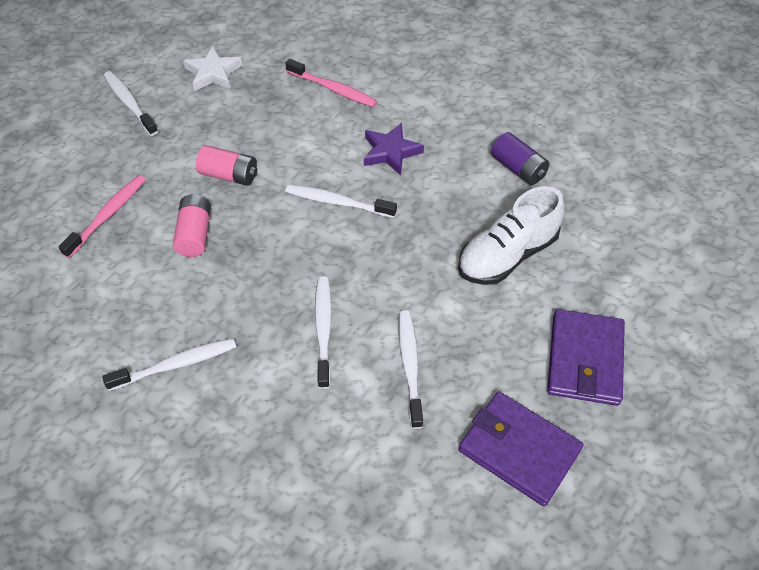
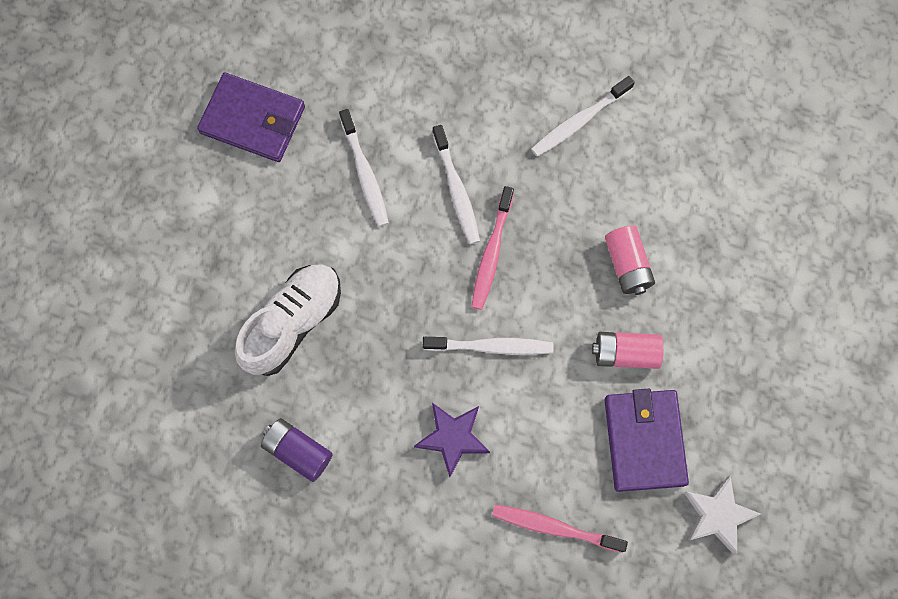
camera: 165 degrees right, 20 degrees up
pink toothbrush [58,175,146,258] -> pink toothbrush moved to [471,186,514,310]
white toothbrush [104,71,158,136] -> none
purple wallet [547,309,625,406] -> purple wallet moved to [605,389,689,492]

